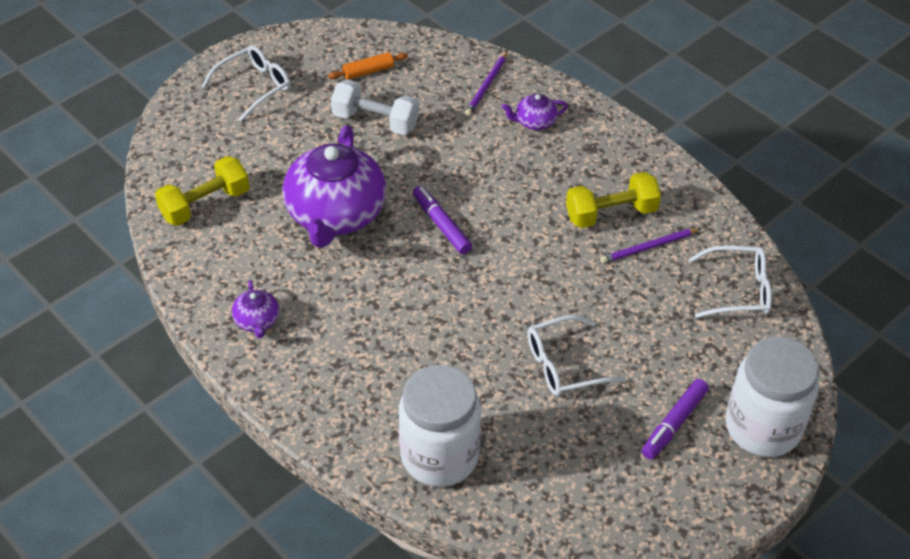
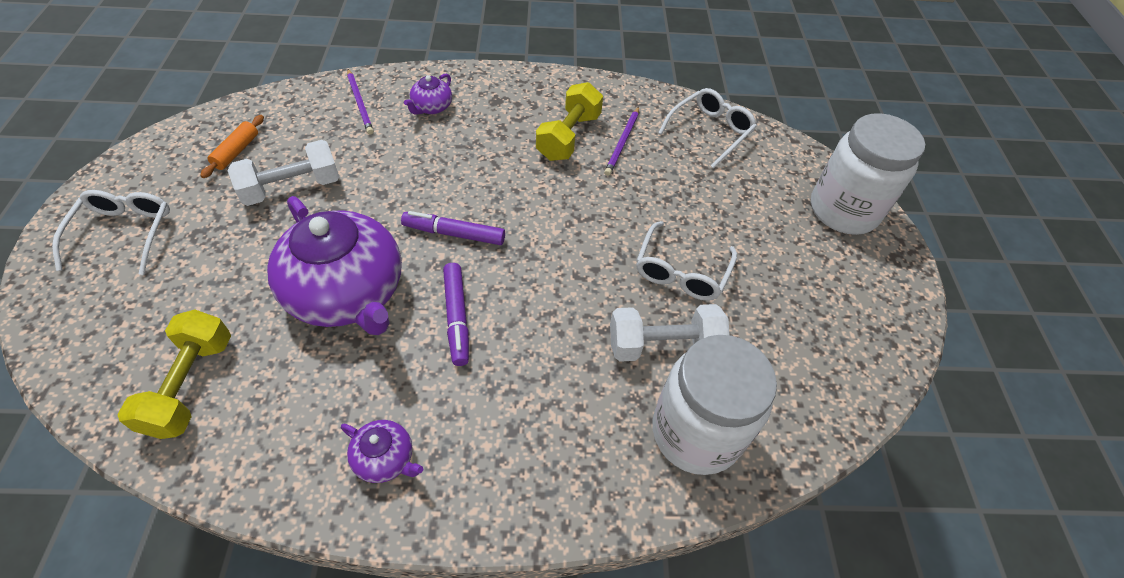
camera: 50 degrees left, 5 degrees up
purple marker [642,379,709,459] -> purple marker moved to [443,263,469,366]
none -> white dumbbell [610,304,729,362]

